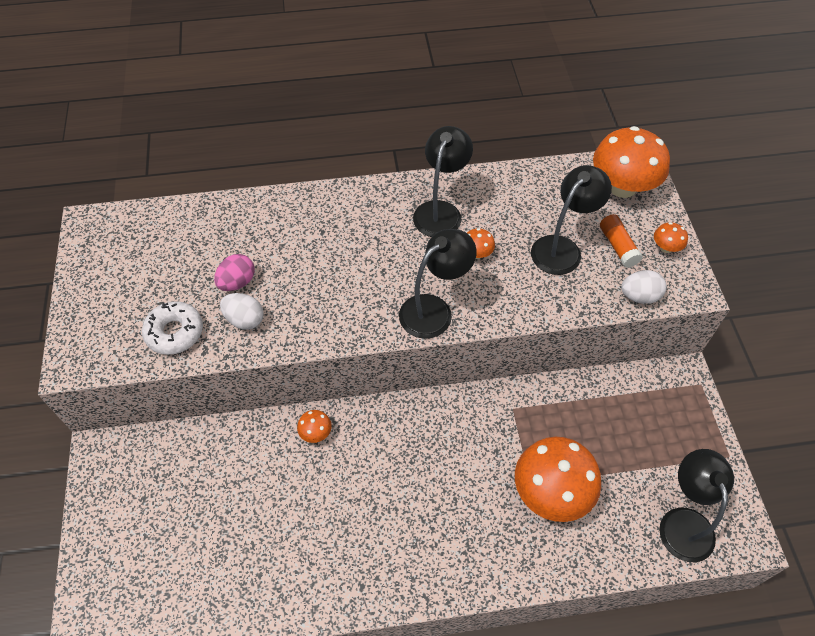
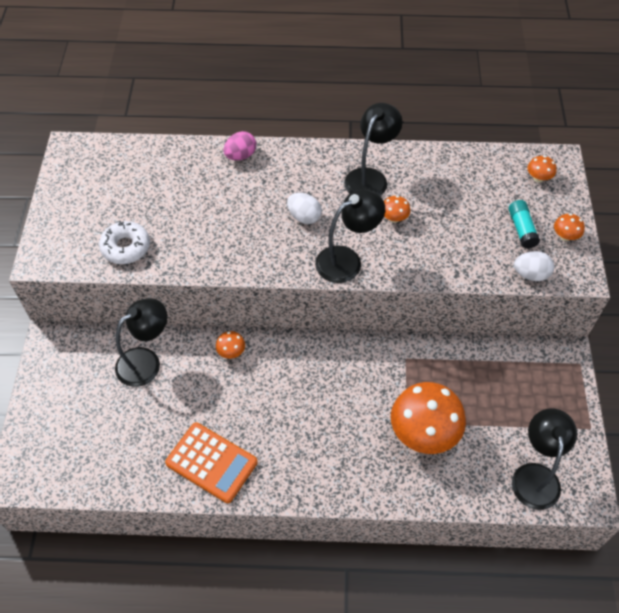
camera: 10 degrees right, 0 degrees up
pink egg [214,254,255,291] -> pink egg moved to [223,131,256,160]
white egg [220,293,264,330] -> white egg moved to [287,193,322,224]
black lamp [531,165,612,275] -> black lamp moved to [115,298,167,387]
orange mushroom [593,126,670,198] -> orange mushroom [527,156,556,182], size x0.43
orange glue stick [600,214,643,268] -> turquoise glue stick [509,200,540,249]
none -> orange calculator [165,422,258,503]

